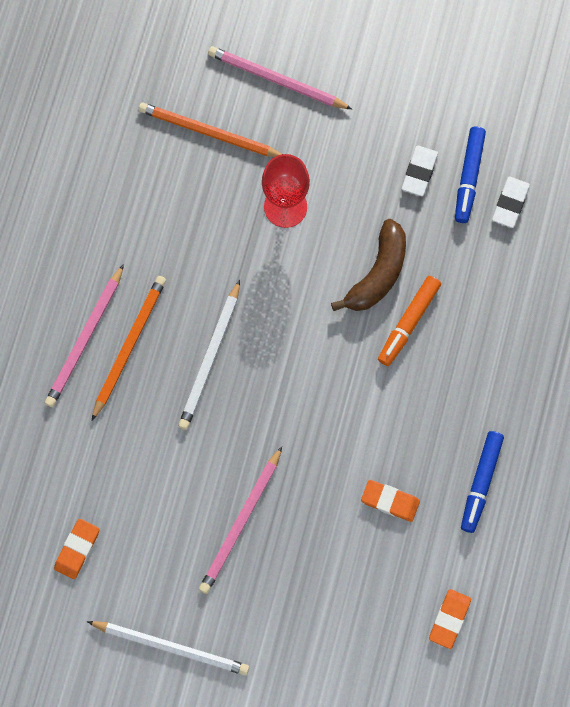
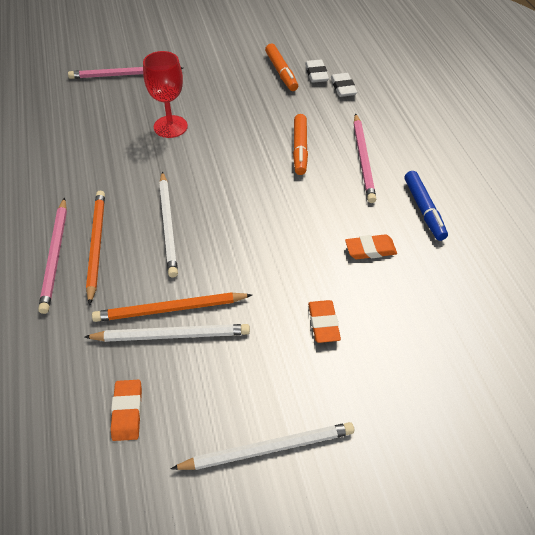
camera: 30 degrees left, 25 degrees down
orange pencil [138,102,282,157] -> orange pencil moved to [92,292,252,322]
pink pencil [199,446,282,594] -> pink pencil moved to [354,113,377,203]
brown banana [331,219,406,311] -> none
white eraser [402,145,438,196] -> white eraser moved to [331,73,357,97]
orange eraser [429,589,471,649] -> orange eraser moved to [308,300,341,343]
blue marker [455,127,486,223] -> orange marker [265,44,298,91]
none -> white pencil [85,324,250,342]

